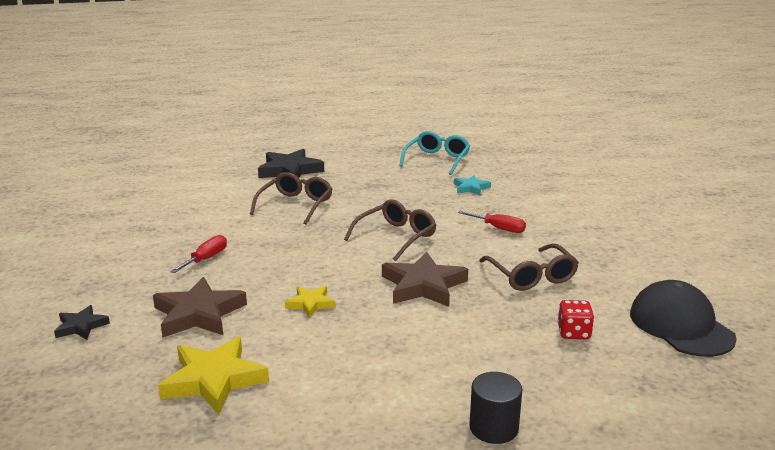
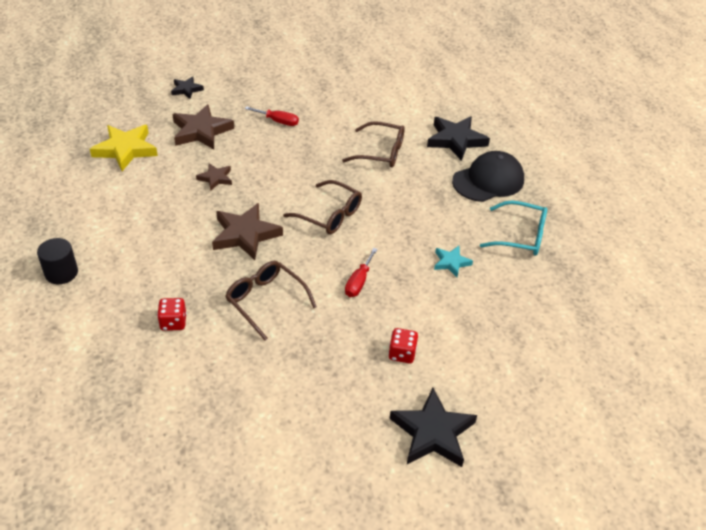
camera: 80 degrees right, 20 degrees up
yellow star [285,286,335,318] -> brown star [196,163,232,191]
brown glasses [479,244,579,291] -> brown glasses turned 75 degrees clockwise [225,261,317,341]
black cap [630,280,737,357] -> black cap moved to [452,151,524,202]
none -> red dice [388,328,418,363]
none -> black star [390,388,477,467]

